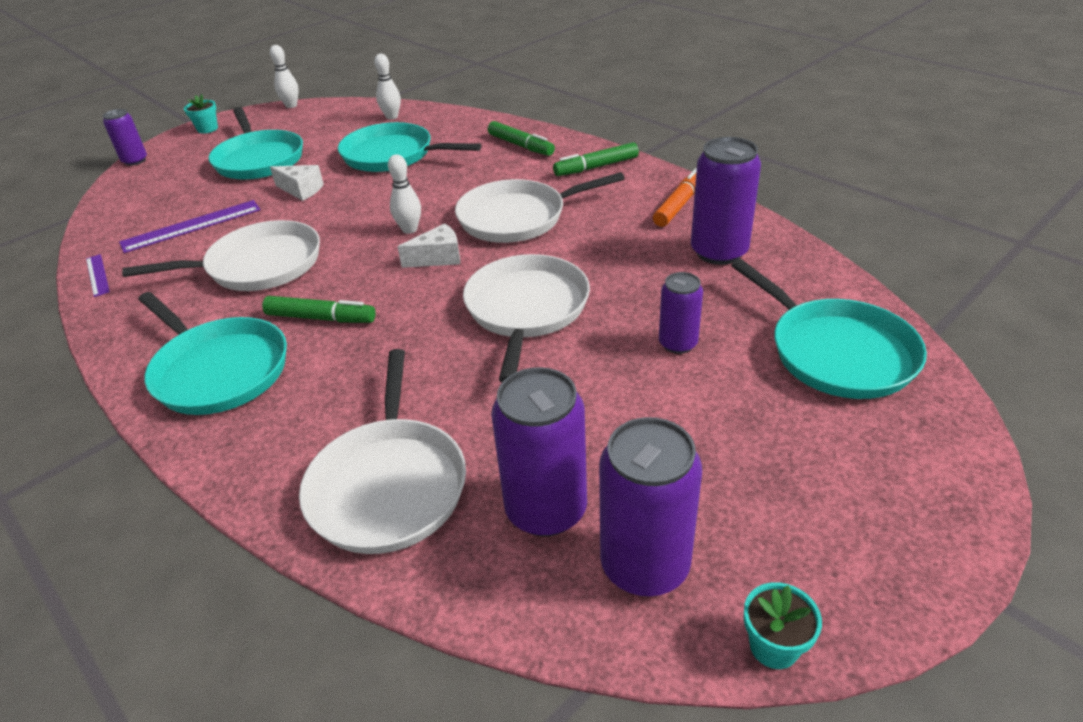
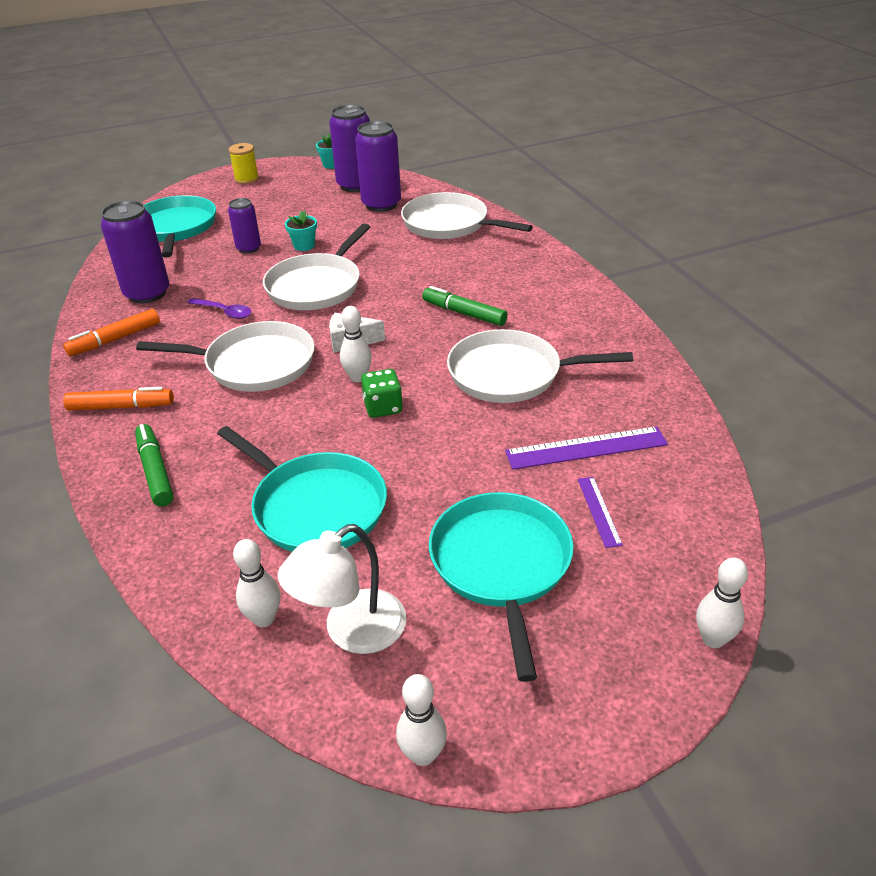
camera: 160 degrees left, 0 degrees up
purple ruler [86,254,110,297] -> purple ruler moved to [578,477,623,548]
purple can [103,109,147,166] -> white bowling pin [696,557,748,648]
turquoise pan [138,292,287,415] -> none
turquoise flower pot [184,94,218,134] -> turquoise flower pot moved to [285,211,317,251]
white cheese [270,165,324,201] -> none
white pan [299,349,466,554] -> white pan turned 75 degrees counterclockwise [401,192,533,239]
green marker [553,142,639,176] -> orange marker [63,387,174,411]
none -> purple spoon [187,298,252,319]
none -> yellow spool [229,143,259,184]
none -> white lamp [278,524,406,654]
none -> green dice [361,369,403,418]

